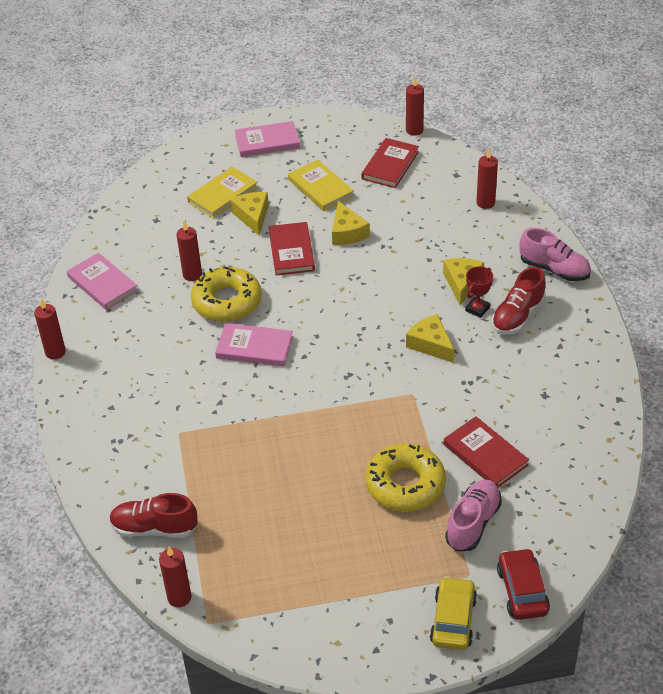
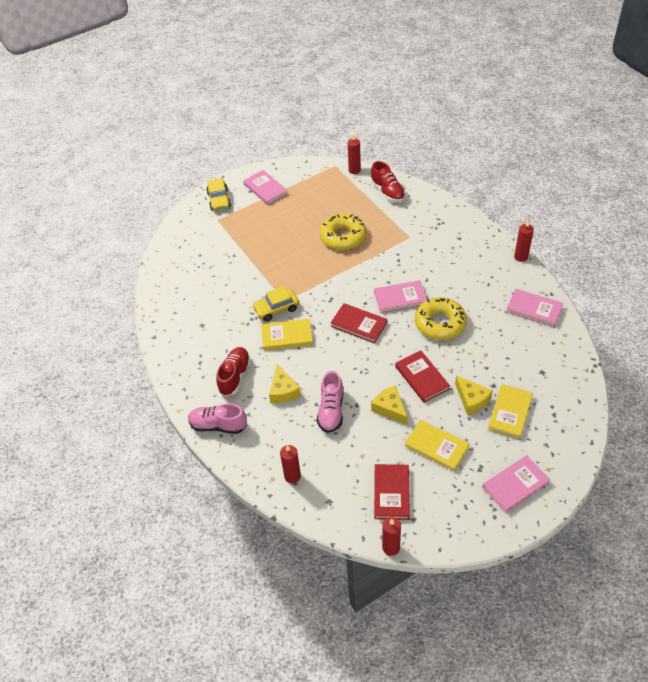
camera: 160 degrees right, 5 degrees up
red shoe [109,493,198,538] -> red shoe turned 75 degrees clockwise [371,161,405,202]
red candle [176,221,202,281] -> none
yellow donut [366,443,446,512] -> yellow donut moved to [320,214,366,250]
yellow cheese [406,314,454,363] -> yellow book [261,319,313,350]
red book [444,416,529,488] -> red book moved to [331,303,387,343]
pink shoe [445,480,502,551] -> pink shoe moved to [317,371,344,433]
red trophy [465,266,493,318] -> none
red car [497,548,550,620] -> none
none -> pink book [243,170,288,205]
none -> yellow car [252,286,299,321]

